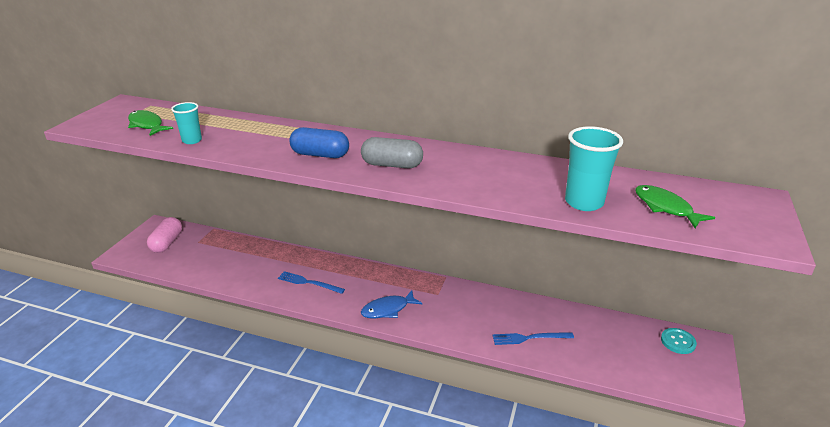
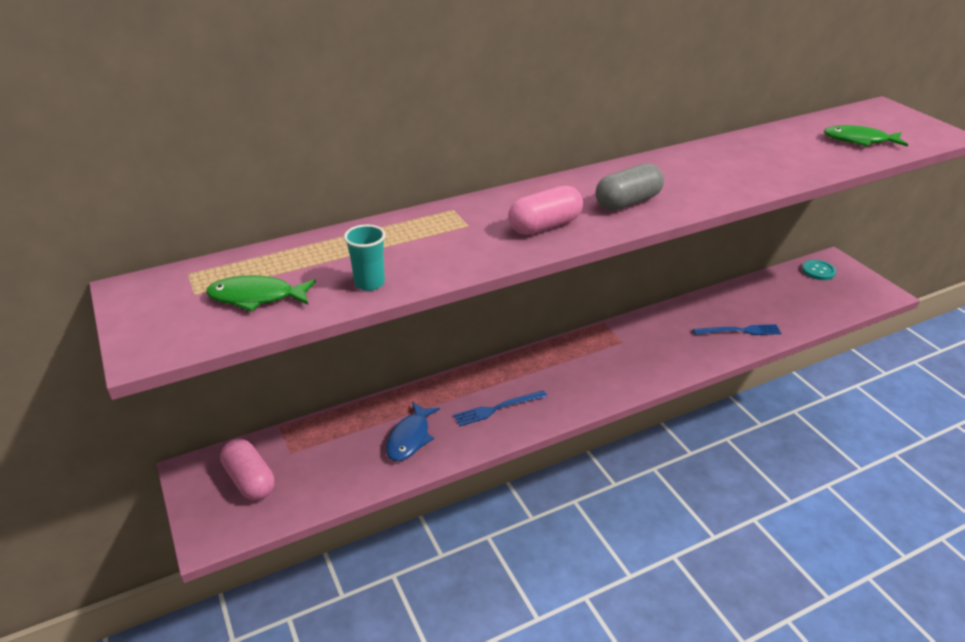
camera: 45 degrees left, 5 degrees up
blue capsule [289,127,349,158] -> pink capsule [508,186,583,235]
blue fish [361,290,422,318] -> blue fish moved to [386,401,440,461]
blue fork [492,332,574,345] -> blue fork turned 135 degrees counterclockwise [693,324,781,335]
turquoise cup [565,126,623,211] -> none

